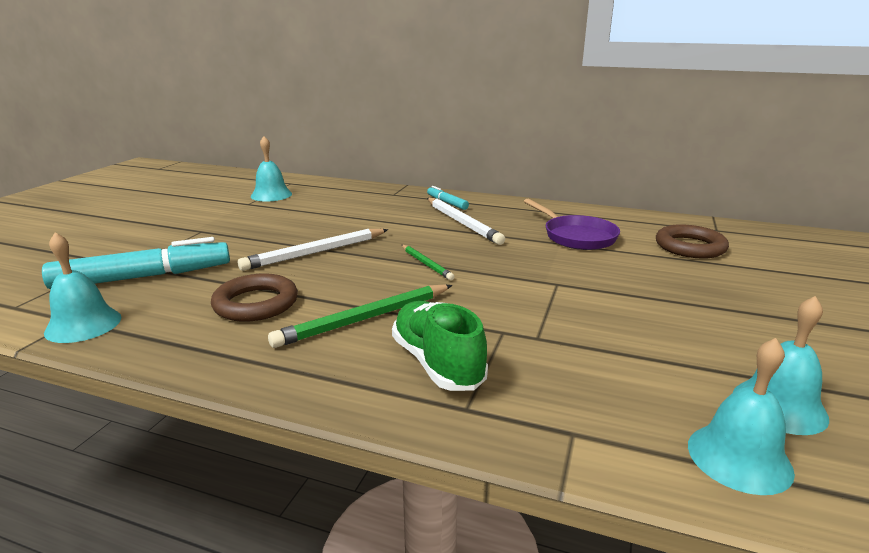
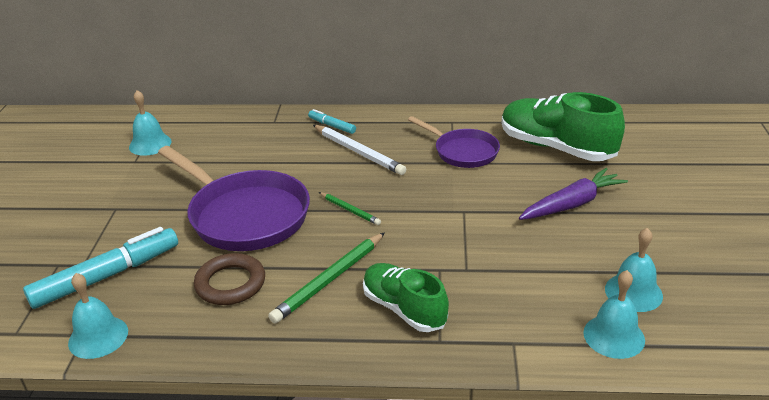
camera: 15 degrees left, 10 degrees up
white pencil [238,229,388,271] -> purple pan [158,146,310,251]
brown ring [656,224,729,259] -> green shoe [502,92,625,161]
none -> purple carrot [519,168,628,220]

